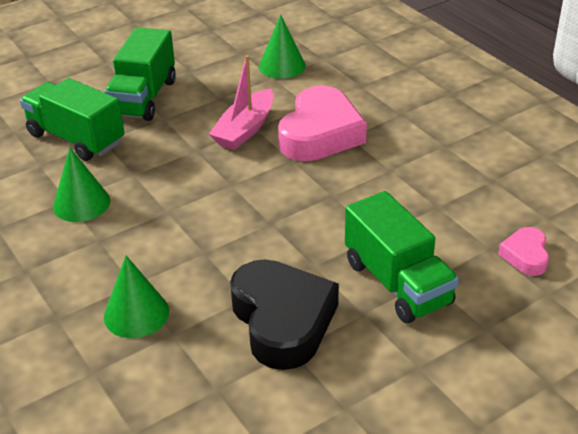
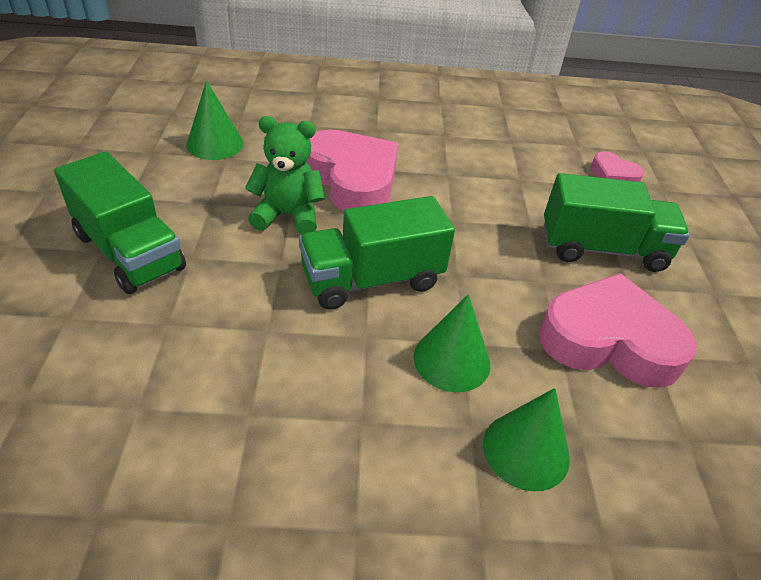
camera: 60 degrees left, 5 degrees up
green truck [20,78,124,161] -> green truck moved to [299,196,455,310]
green cone [53,148,110,222] -> green cone moved to [413,294,490,392]
pink boat [209,55,274,150] -> green teddy bear [245,116,325,235]
black heart [230,259,339,370] -> pink heart [539,273,697,388]

